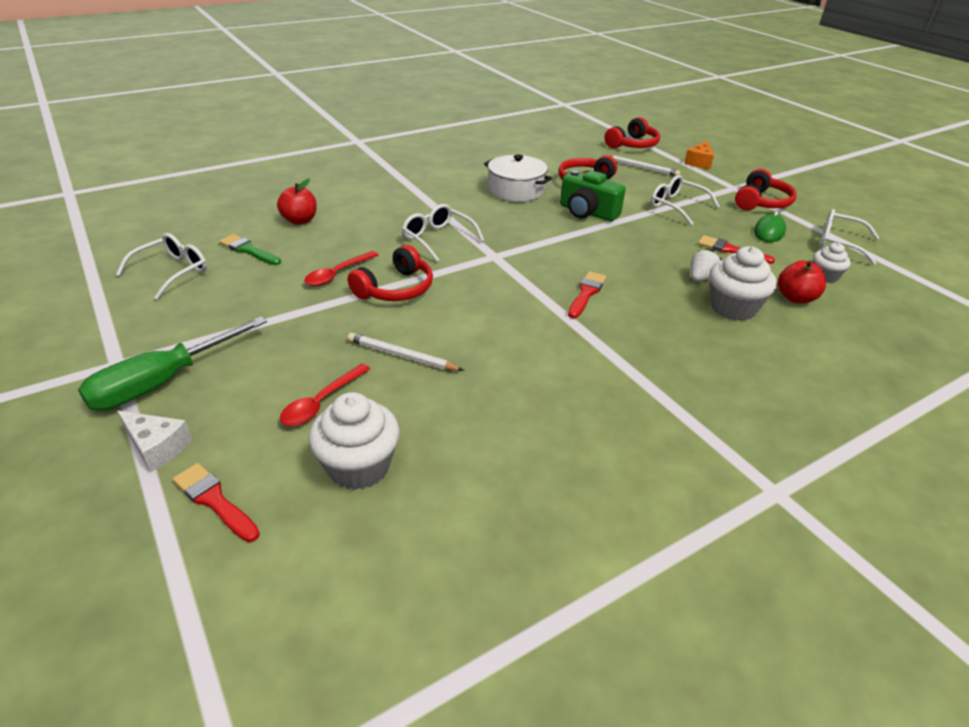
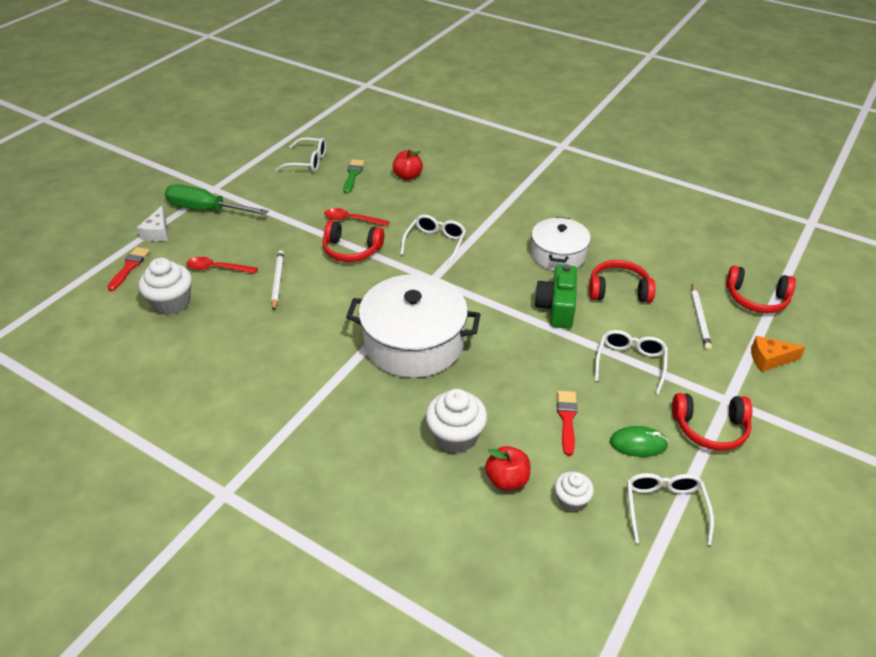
camera: 65 degrees right, 5 degrees up
red brush [568,271,607,318] -> white pot [346,274,481,378]
white strawberry [690,250,722,282] -> none

